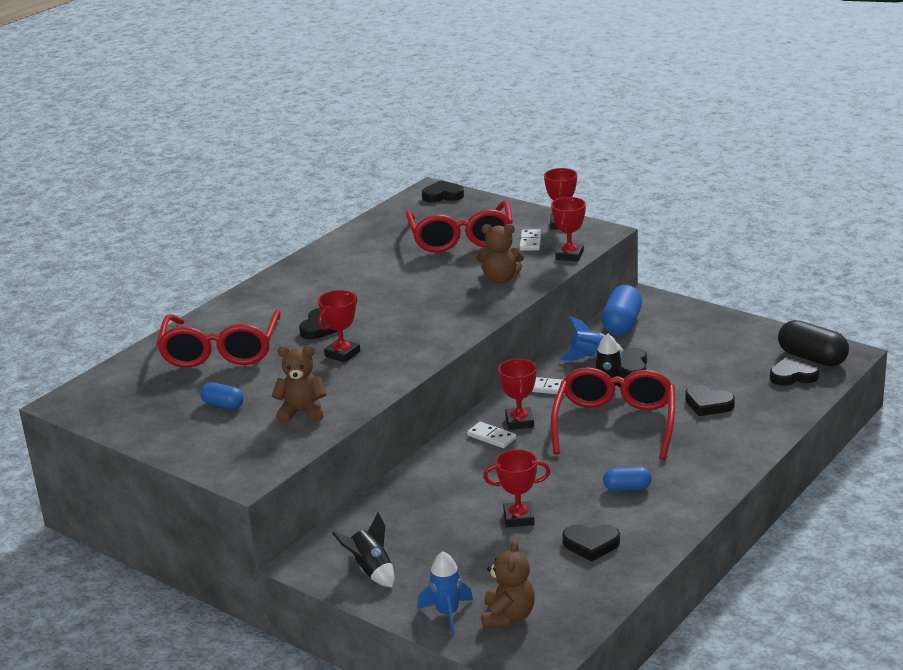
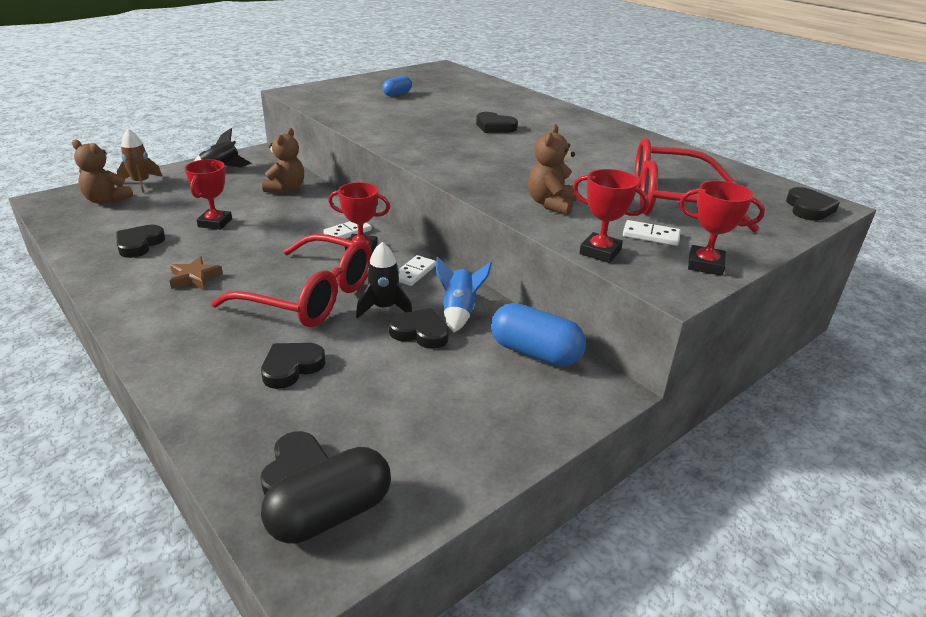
camera: 100 degrees right, 5 degrees up
red glasses [157,309,281,368] -> none
brown teddy bear [272,345,327,424] -> brown teddy bear moved to [262,128,304,193]
red trophy [318,290,360,363] -> none
blue rocket [417,551,473,634] -> brown rocket [117,129,162,193]
blue capsule [603,466,651,491] -> brown star [169,256,223,290]

